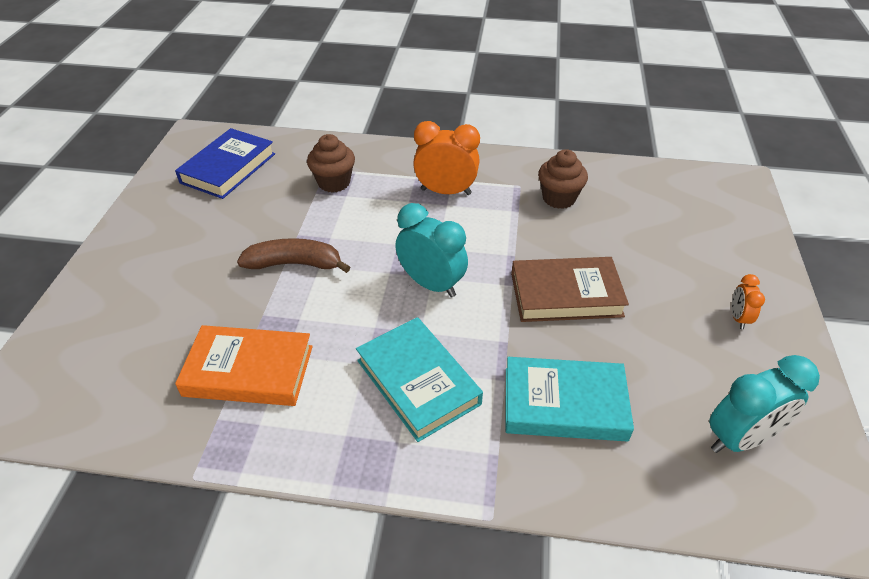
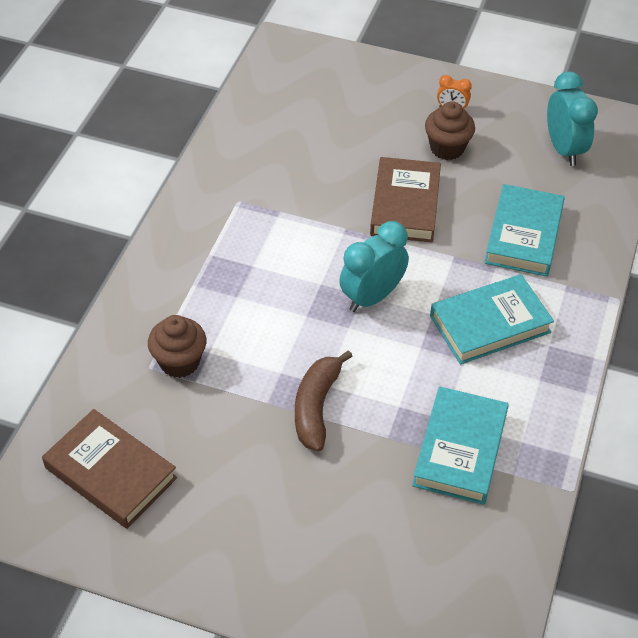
camera: 80 degrees left, 5 degrees up
blue book [175,128,275,199] -> brown book [42,409,177,529]
orange book [175,325,313,406] -> turquoise book [412,386,509,505]
orange clock [413,121,480,195] -> none
brown cupcake [538,149,588,209] -> brown cupcake moved to [425,101,475,160]

